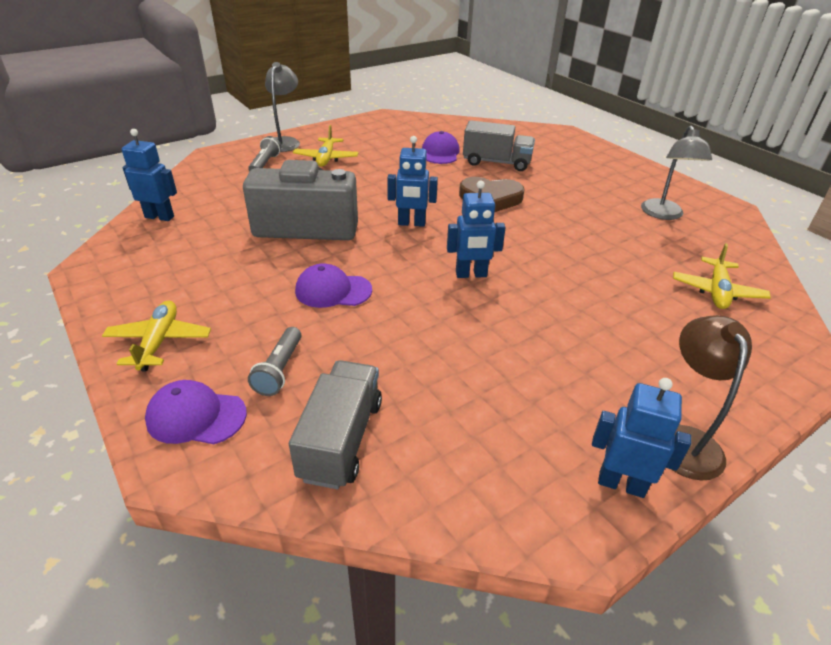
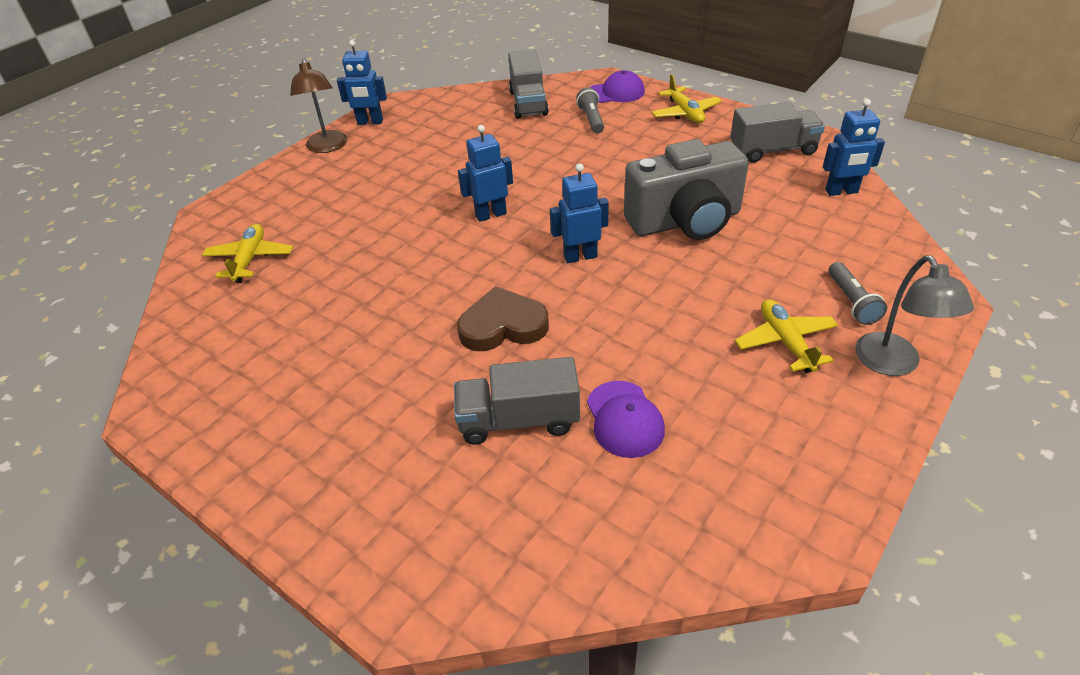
camera: 165 degrees right, 5 degrees up
purple cap [295,263,372,308] -> none
grey lamp [641,126,712,220] -> none
none -> grey truck [730,102,825,163]

